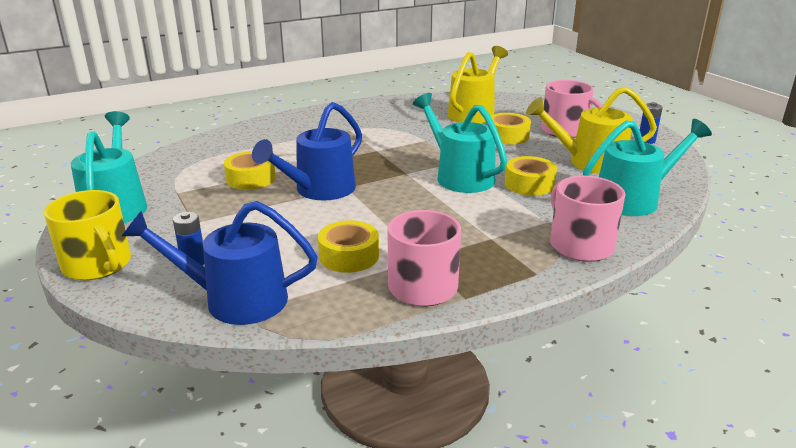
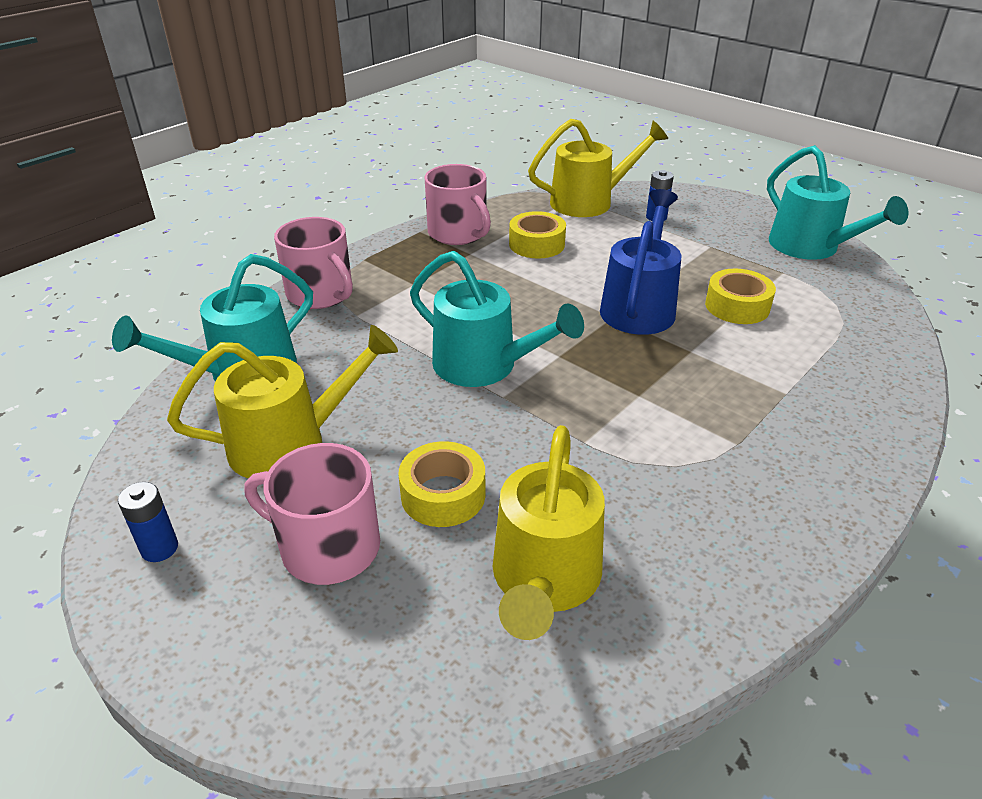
camera: 160 degrees right, 10 degrees up
yellow mug [44,190,131,280] -> none
blue watering can [122,201,318,325] -> yellow watering can [528,119,668,217]
yellow tape [505,156,557,196] -> none

